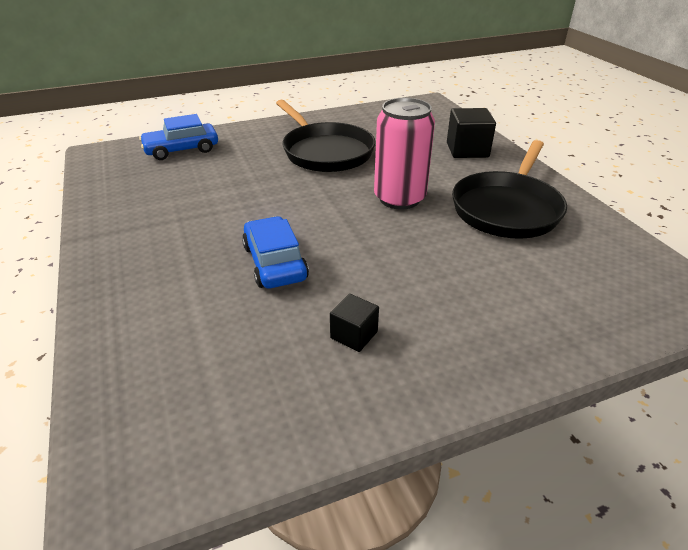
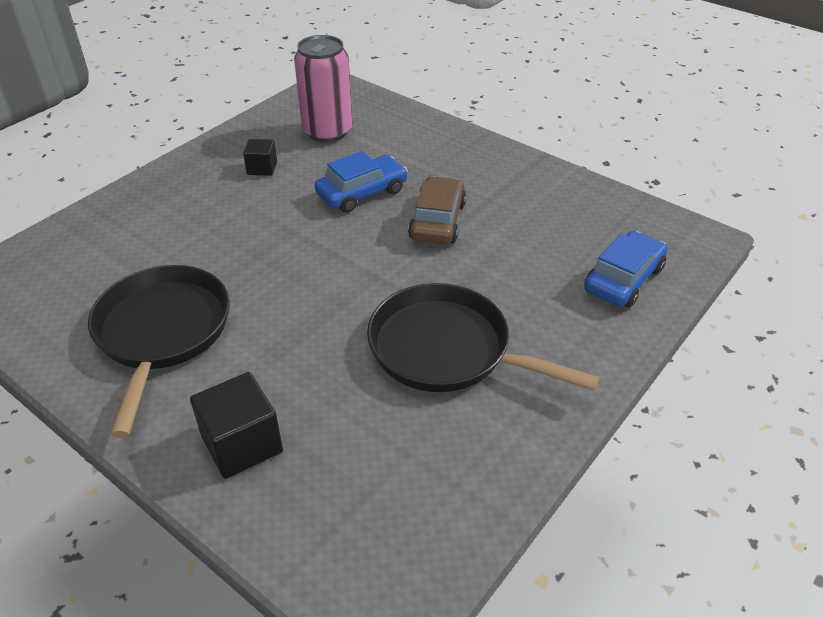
camera: 150 degrees right, 5 degrees up
blue car [242,216,309,288] -> blue car turned 75 degrees counterclockwise [314,151,408,213]
pink can [374,98,435,210] -> pink can moved to [294,35,352,142]
none -> brown car [408,176,466,244]

